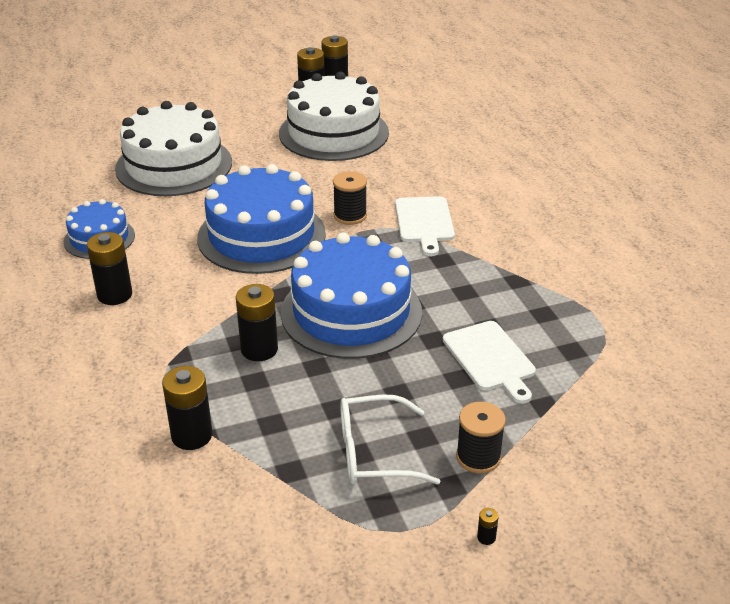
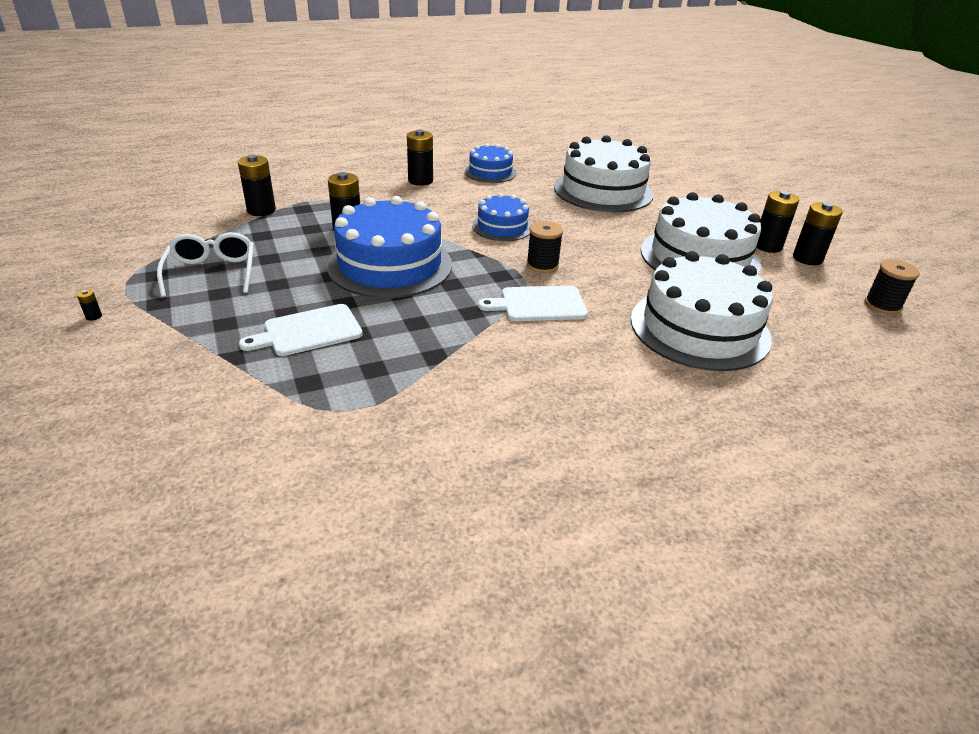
camera: 85 degrees right, 0 degrees up
blue cake [197,164,326,274] -> blue cake [472,193,531,241], size x0.54
black spool [456,402,506,473] -> black spool moved to [865,260,920,315]
none -> white cake [631,251,773,371]

